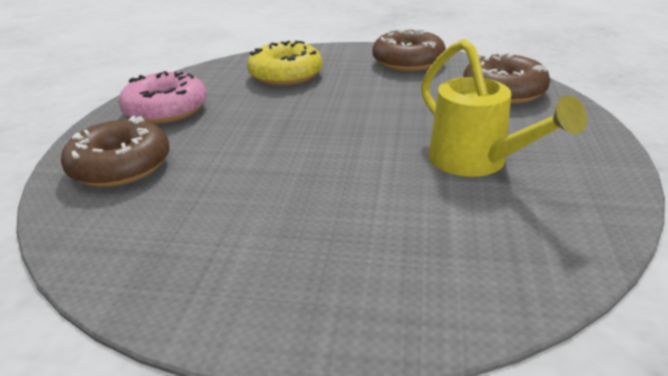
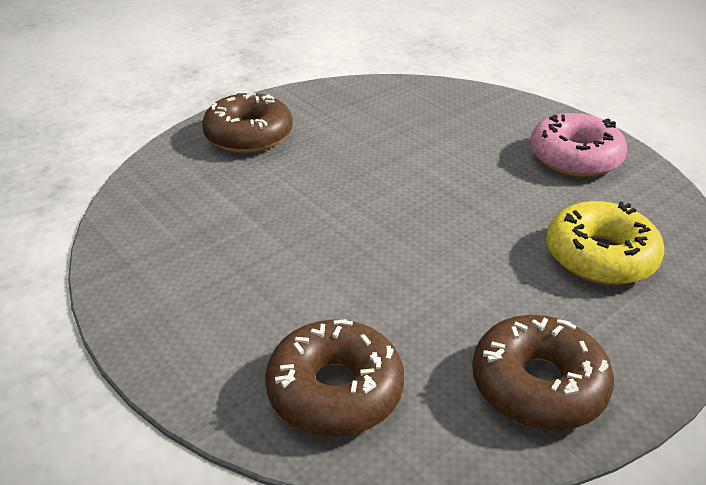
camera: 130 degrees right, 5 degrees up
brown donut [61,116,170,187] -> brown donut moved to [202,91,293,153]
yellow watering can [421,39,587,177] -> none

